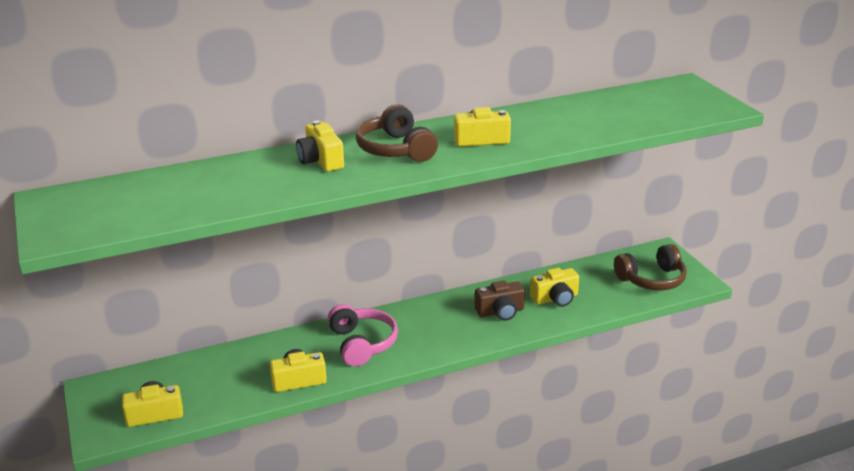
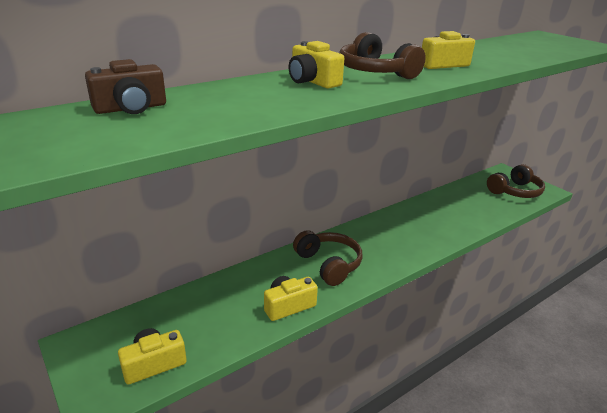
camera: 15 degrees left, 0 degrees up
pink headphones [328,304,398,367] -> brown headphones [293,230,362,286]
brown camera [475,280,525,321] -> brown camera moved to [85,59,166,114]
yellow camera [530,268,579,307] -> none

